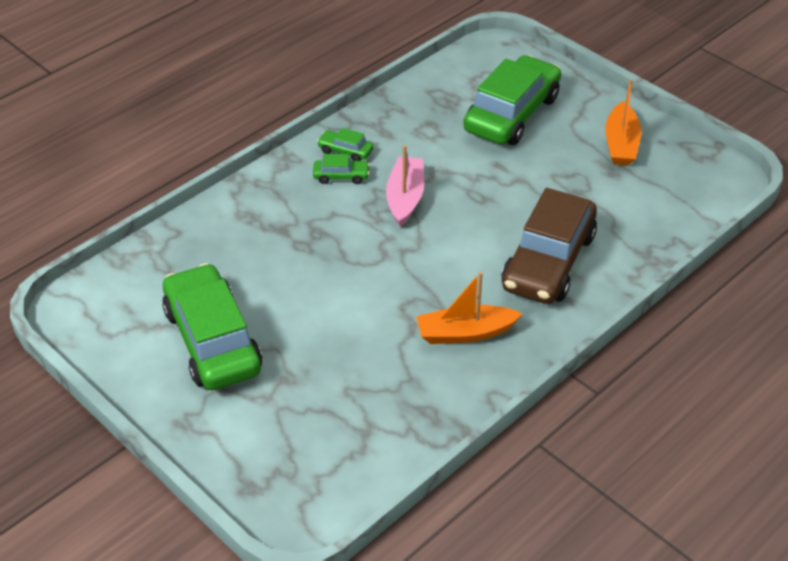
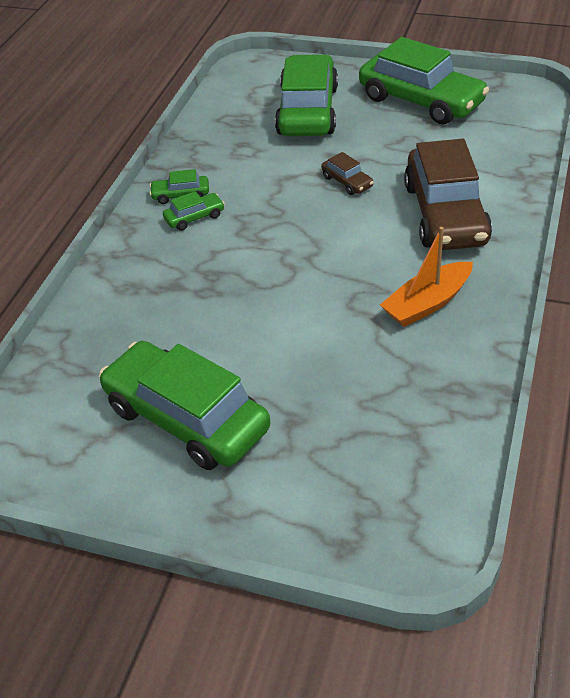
camera: 25 degrees left, 0 degrees up
pink boat [386,145,424,227] -> none
orange boat [605,79,641,165] -> green car [359,37,489,124]
none -> brown car [321,152,374,195]

